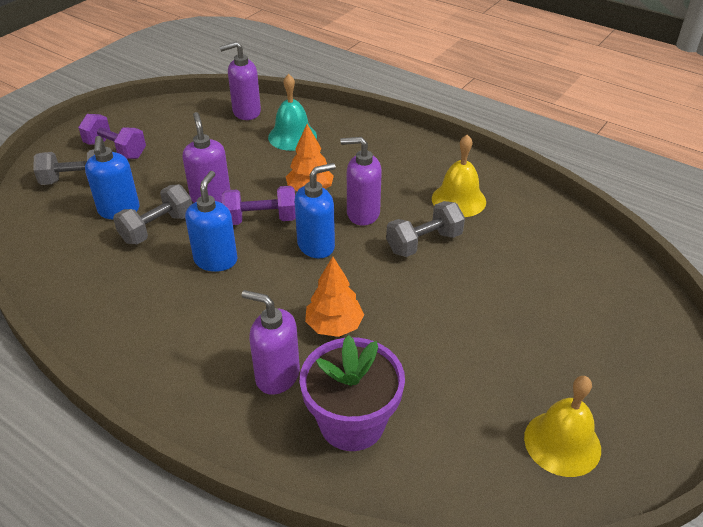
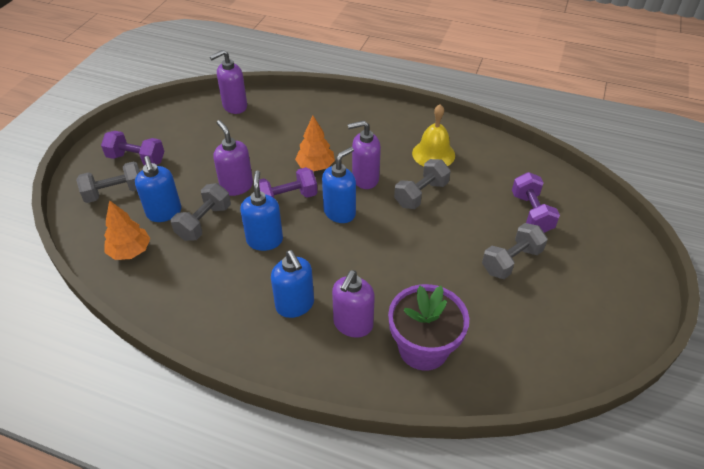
camera: 15 degrees left, 5 degrees up
purple soap dispenser [241,290,300,395] -> purple soap dispenser turned 75 degrees counterclockwise [332,270,375,338]
turquoise bell [268,74,317,151] -> none
orange tree [305,257,364,337] -> orange tree moved to [104,200,150,260]
yellow bell [524,376,601,477] -> none
none -> blue soap dispenser [271,250,314,318]
none -> grey dumbbell [482,223,548,279]
none -> purple dumbbell [512,172,560,233]

